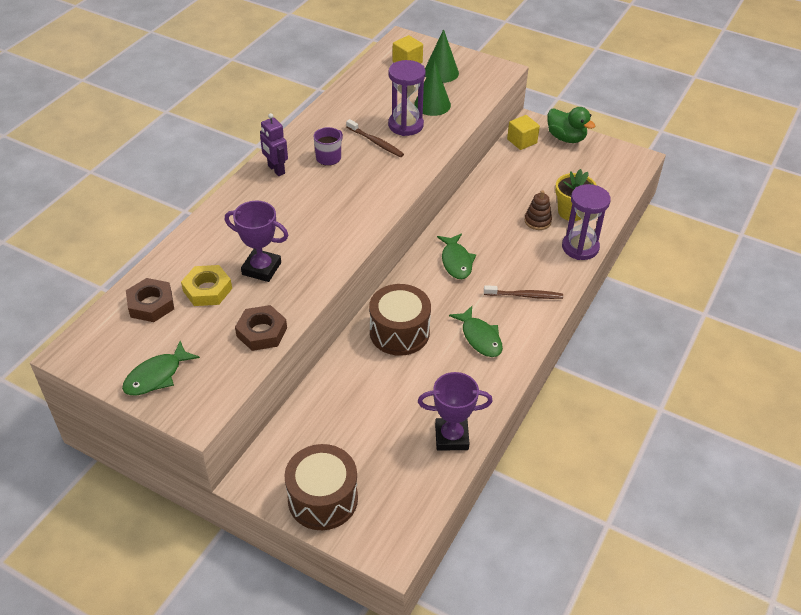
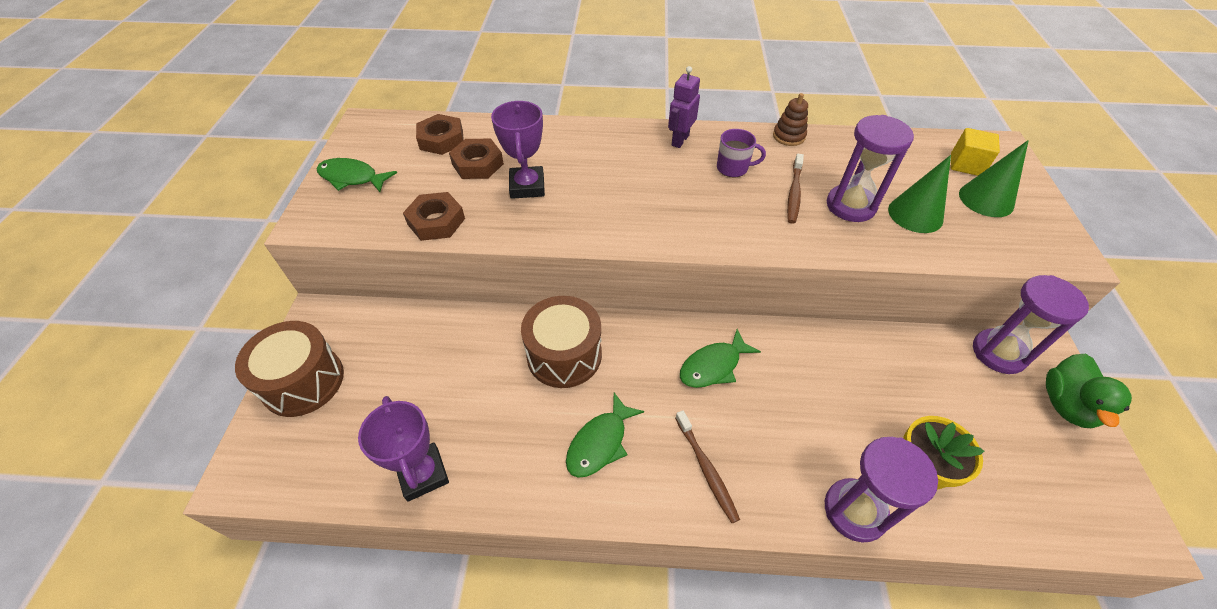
camera: 65 degrees right, 5 degrees up
yellow nut [181,265,232,306] -> brown nut [449,139,504,179]
yellow cube [507,115,540,150] -> purple hourglass [973,275,1089,374]
brown stacking toy [525,190,552,230] -> brown stacking toy moved to [773,93,808,146]

